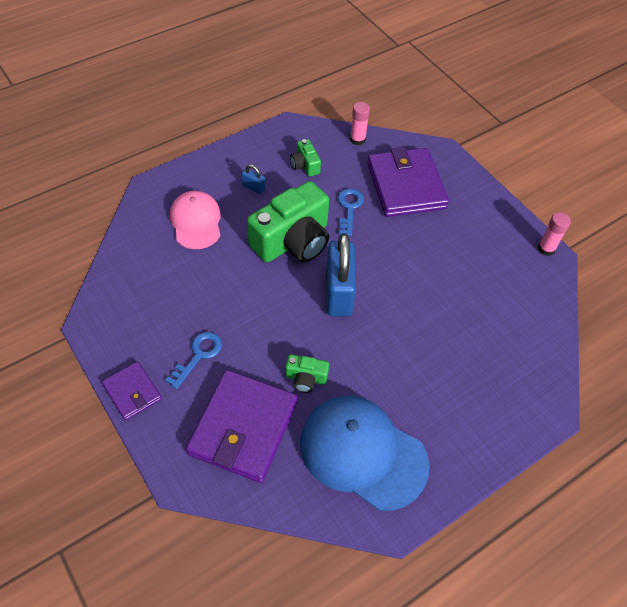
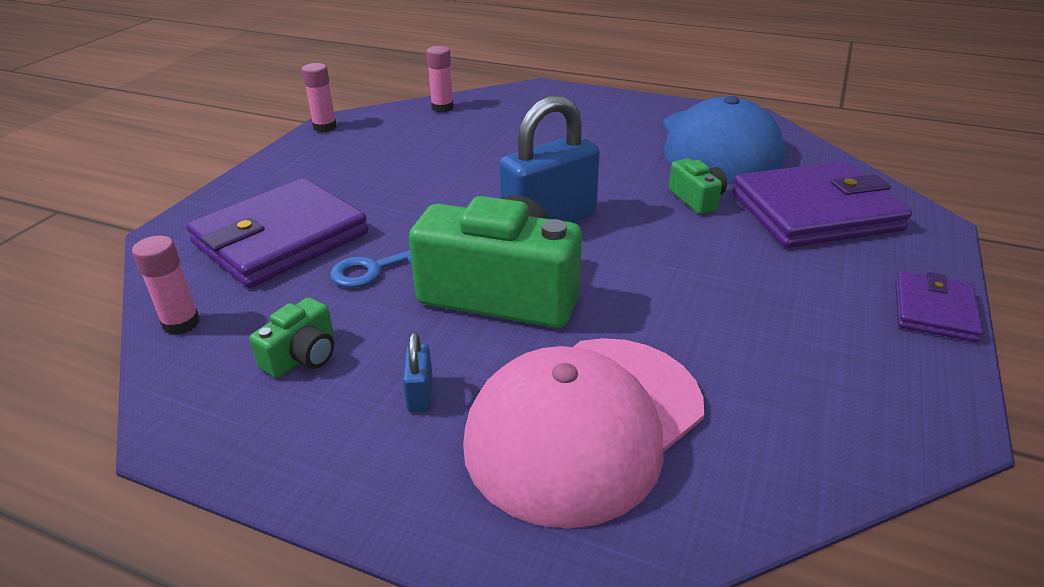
camera: 120 degrees left, 20 degrees down
blue key [165,332,222,389] -> none
pink cap [170,191,221,249] -> pink cap [463,338,704,529], size x1.58
none -> pink glue stick [426,46,454,112]

